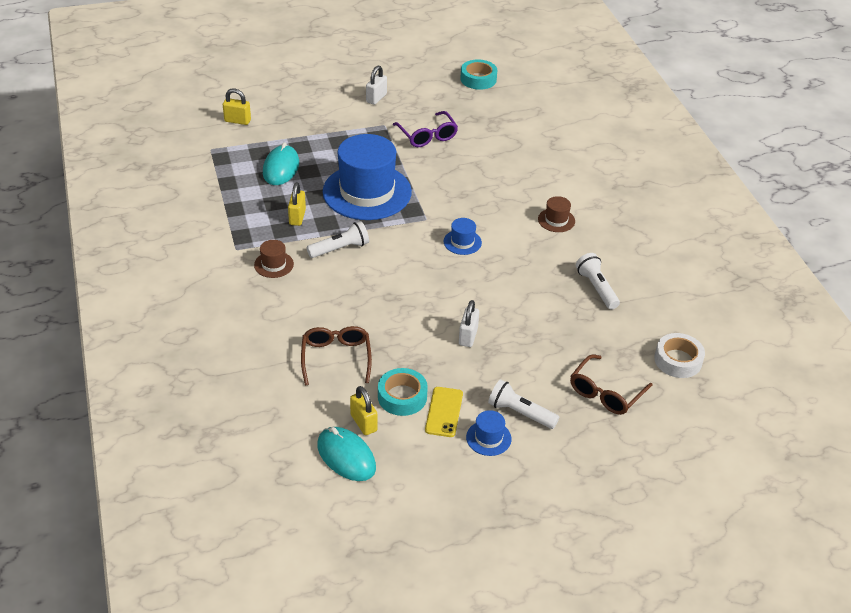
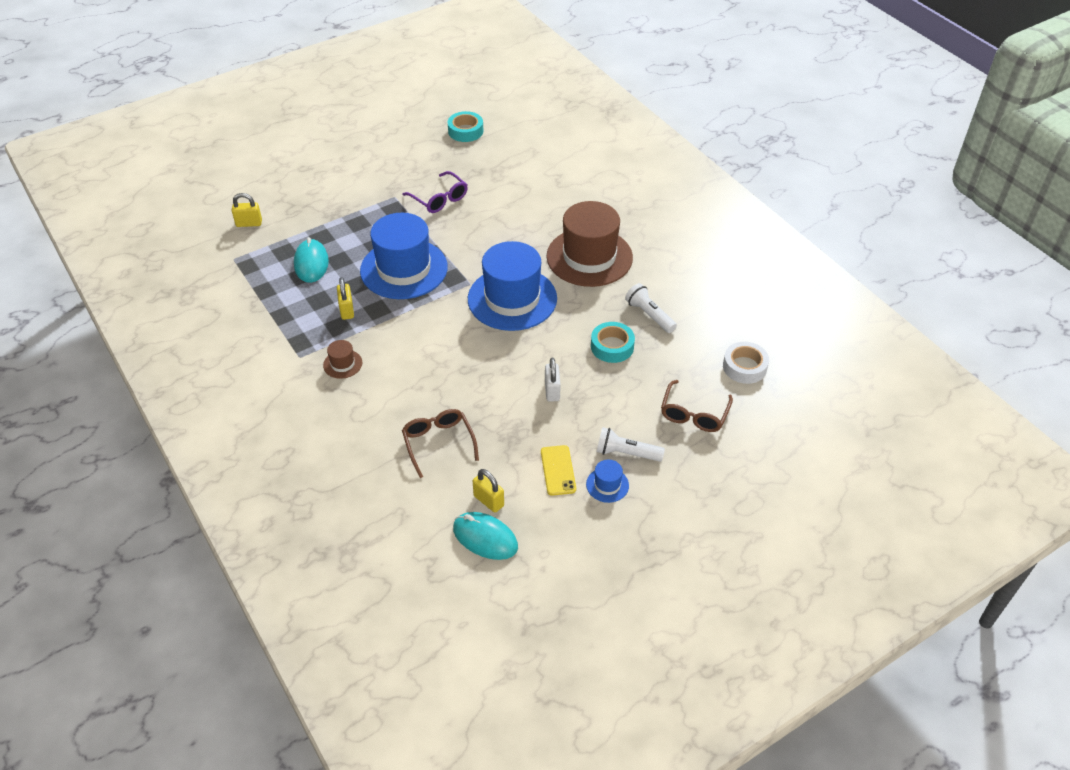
camera: 15 degrees left, 5 degrees up
white flashlight [307,221,369,258] -> none
white padlock [366,66,387,105] -> none
turquoise tape [378,368,428,416] -> turquoise tape moved to [591,322,635,363]
blue hat [444,218,482,255] -> blue hat [468,241,557,331], size x2.43
brown hat [538,196,575,232] -> brown hat [546,201,633,287], size x2.43

